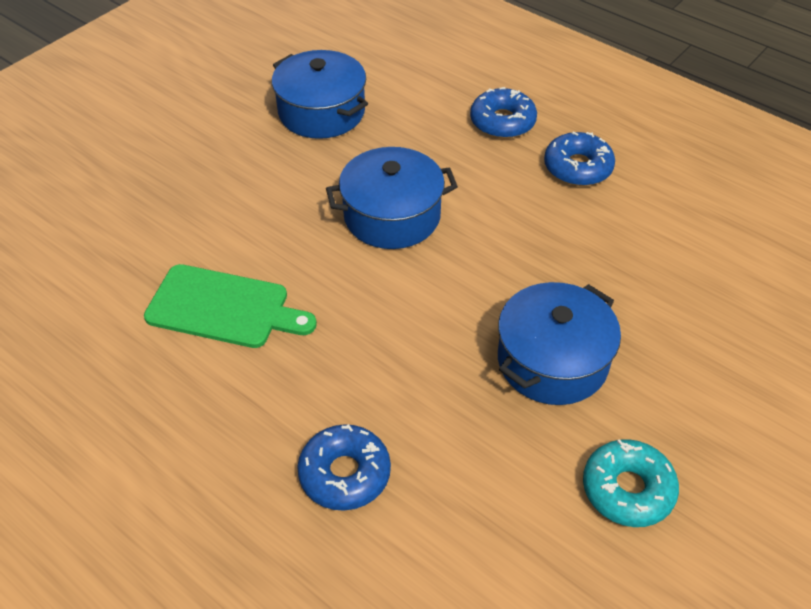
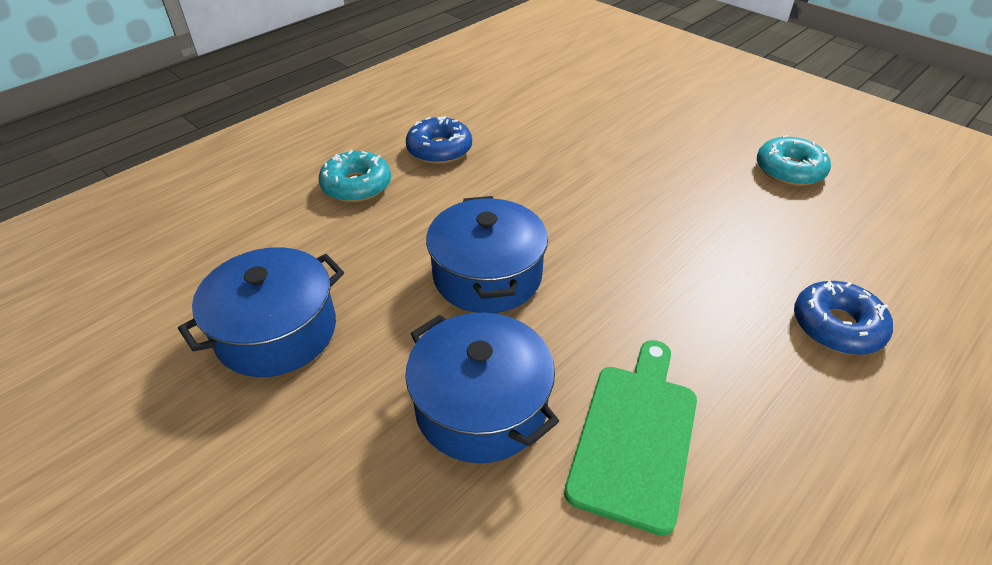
camera: 85 degrees left, 5 degrees down
blue donut [470,87,537,138] -> turquoise donut [318,150,391,202]
blue pot [498,282,621,405] -> blue pot moved to [405,313,559,463]

